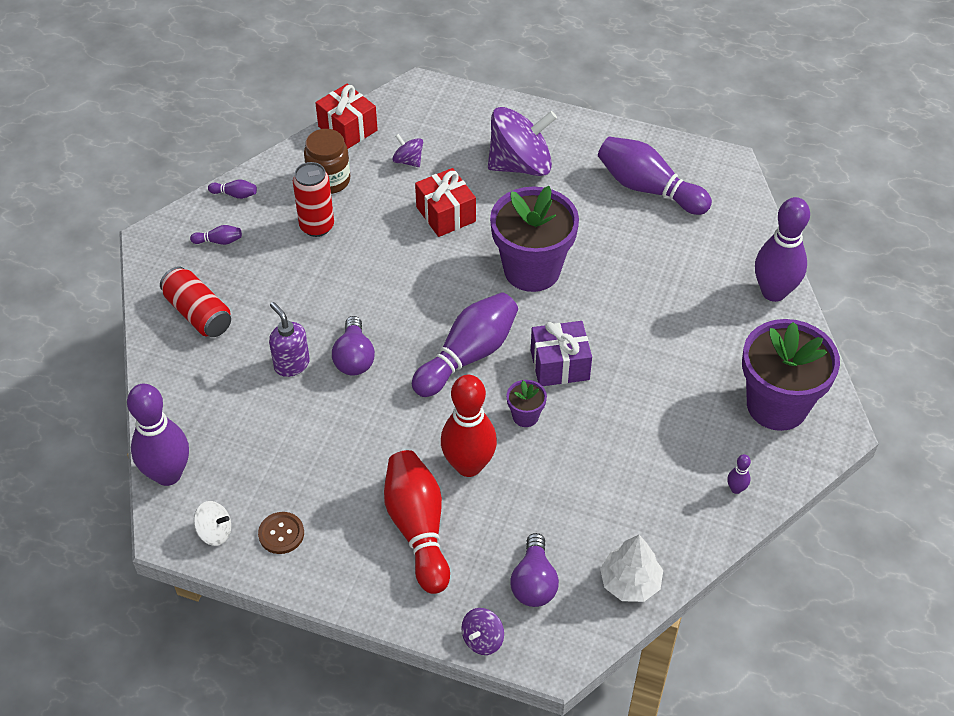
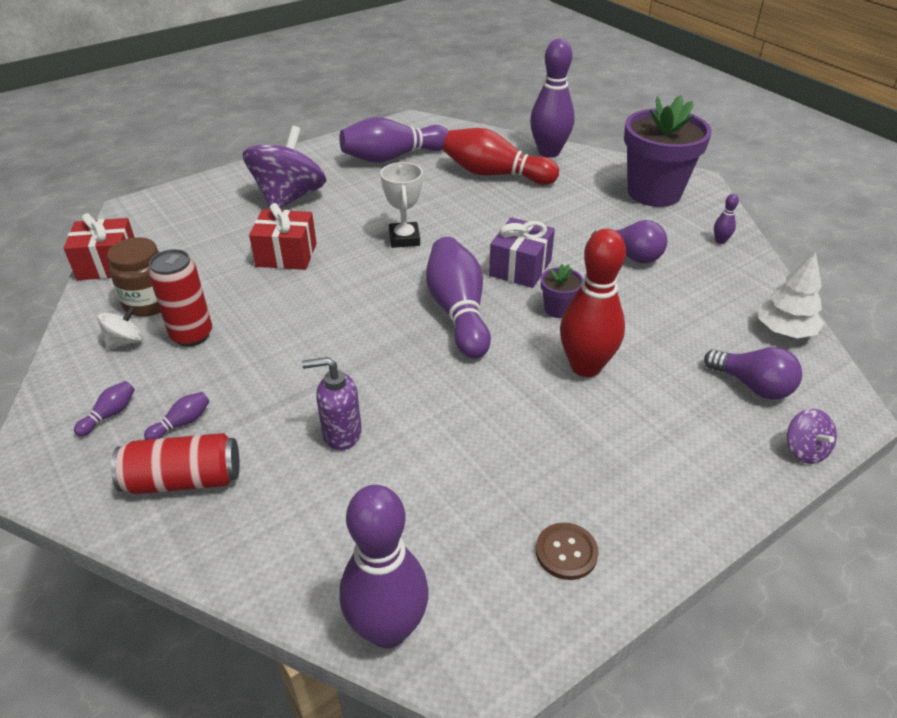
camera: 55 degrees left, 10 degrees down
white spinning top [194,501,231,546] -> white spinning top moved to [97,306,143,350]
purple bowling pin [208,179,257,199] -> purple bowling pin moved to [144,392,210,440]
purple light bulb [332,316,375,376] -> purple light bulb moved to [591,220,667,263]
red bowling pin [384,450,450,594] -> red bowling pin moved to [443,128,559,185]
purple spinning top [392,134,423,167] -> none
purple flower pot [490,186,579,292] -> white trophy [380,162,423,248]

